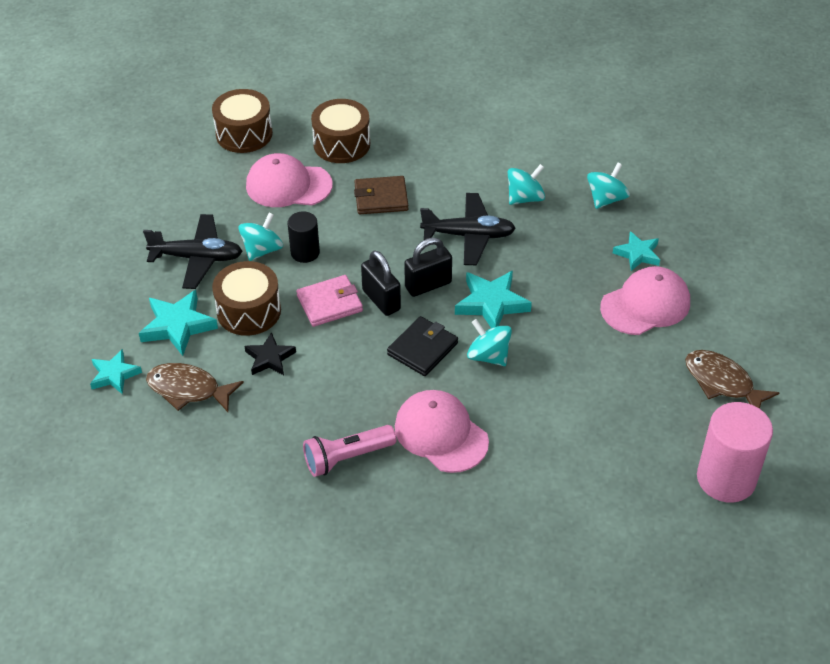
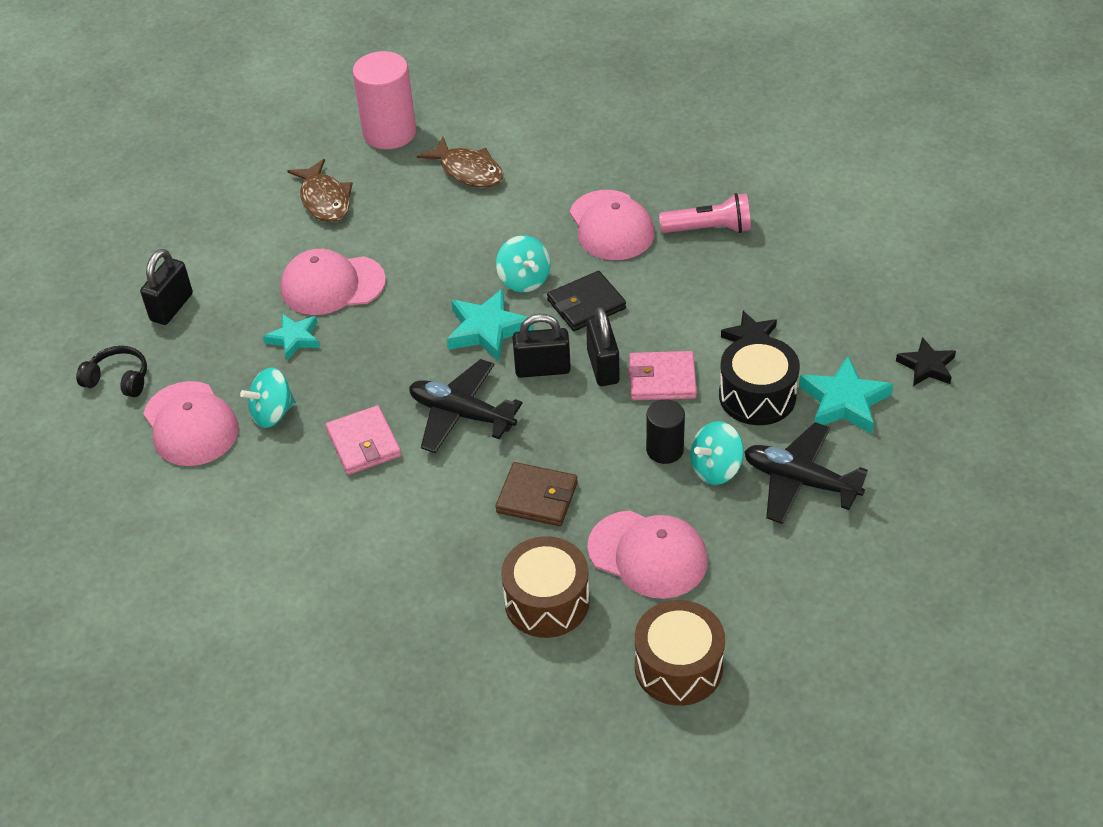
camera: 155 degrees left, 0 degrees up
turquoise star [90,349,142,394] -> black star [896,337,956,386]
brown fish [146,363,244,412] -> brown fish moved to [417,137,503,188]
brown drum [212,261,281,336] -> black drum [719,336,800,425]
turquoise spinning top [508,164,545,205] -> pink wallet [326,405,401,475]
none -> black headphones [76,346,147,397]
none -> black padlock [140,249,193,325]
none -> pink cap [143,381,239,466]

